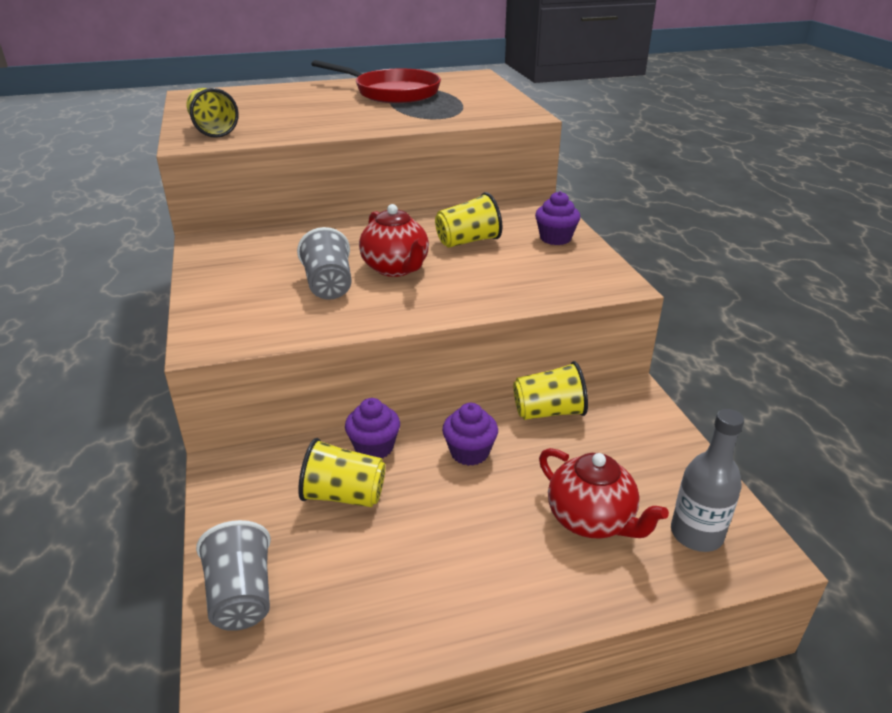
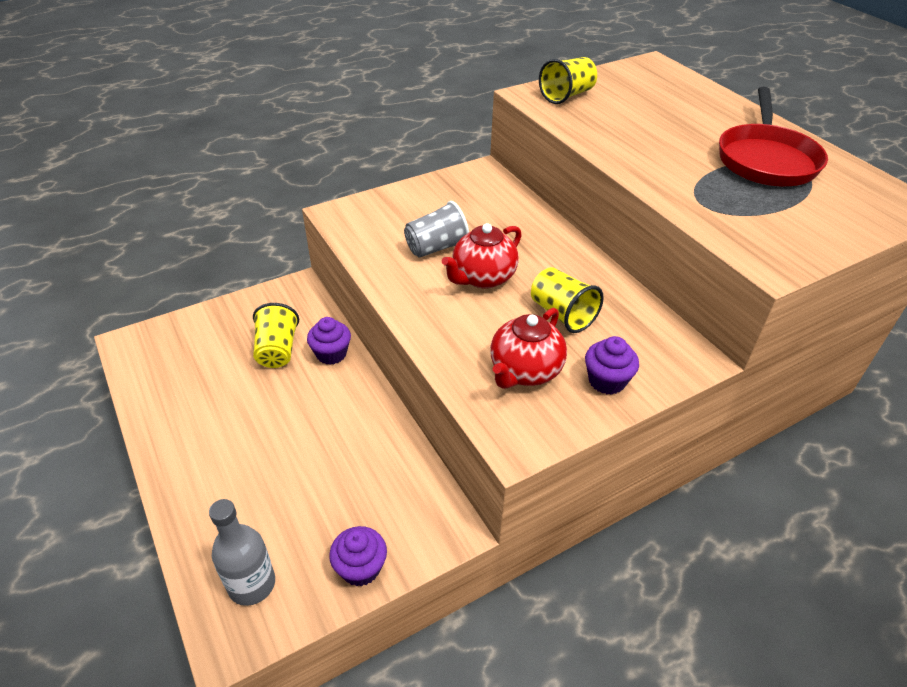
camera: 75 degrees right, 10 degrees up
grey cup [196,520,271,631] -> none
purple cupcake [442,403,498,466] -> purple cupcake moved to [329,526,387,586]
yellow cup [513,361,588,420] -> none
red teapot [539,448,669,539] -> red teapot moved to [490,308,567,389]

